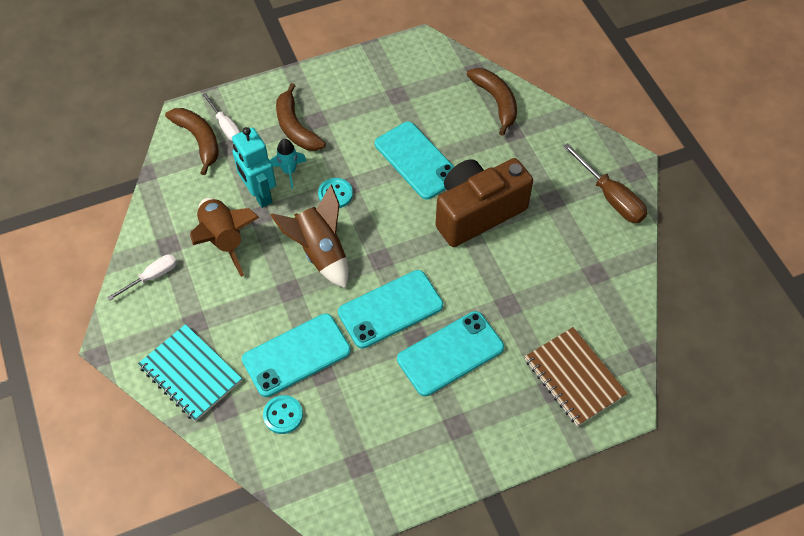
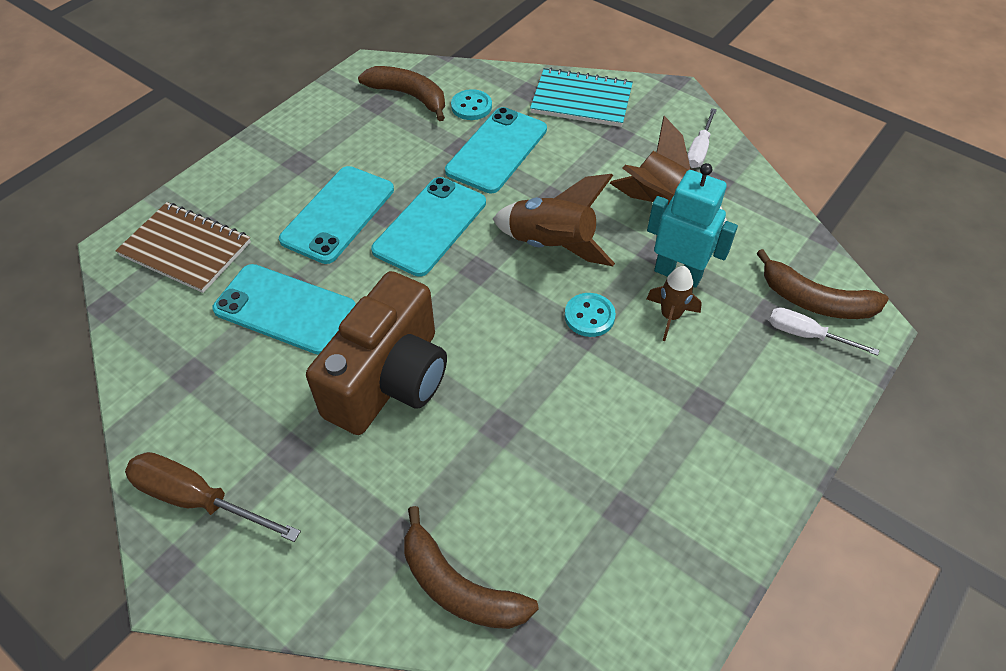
camera: 150 degrees right, 5 degrees down
turquoise rocket [270,139,306,189] -> brown rocket [647,266,702,341]
brown banana [276,83,326,151] -> brown banana moved to [358,66,445,121]
turquoise phone [375,122,454,200] -> turquoise phone moved to [212,264,356,355]

